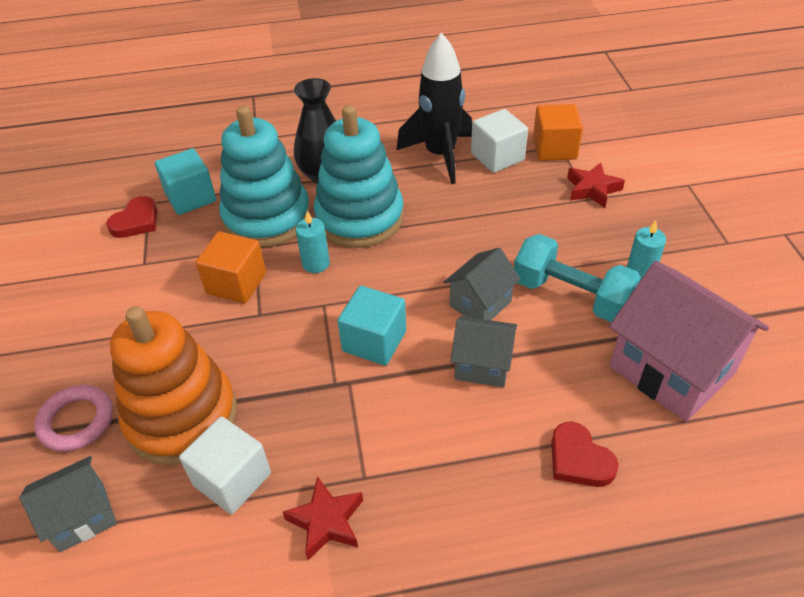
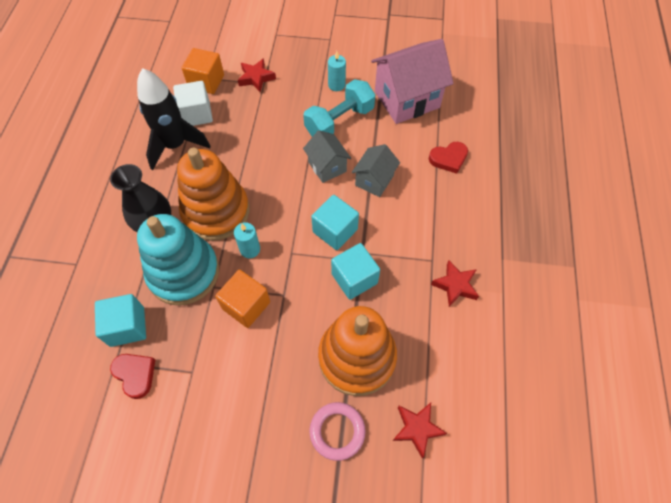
camera: 75 degrees left, 15 degrees up
grey house [19,456,117,552] -> red star [393,403,447,458]
white cube [179,416,271,514] -> none
turquoise stacking toy [314,105,404,248] -> orange stacking toy [177,148,249,241]
none -> turquoise cube [331,243,380,300]

